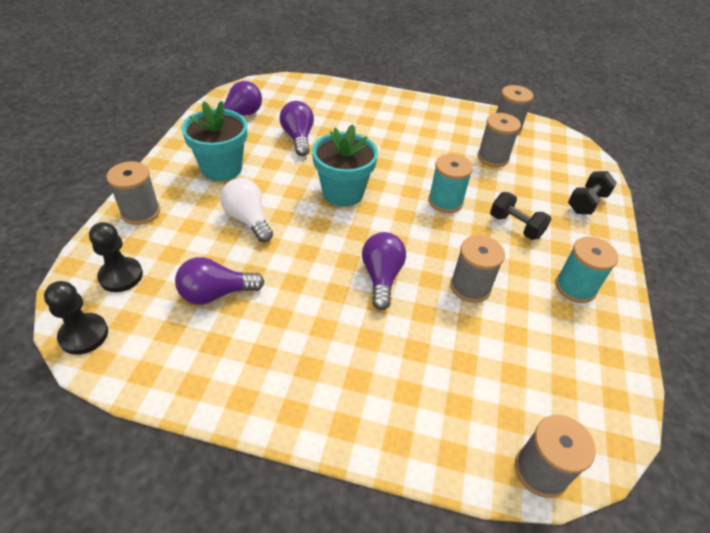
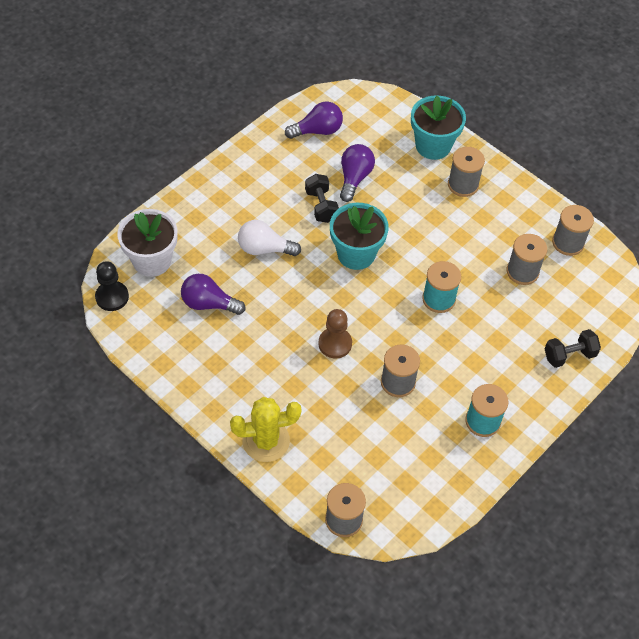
camera: 30 degrees right, 10 degrees up
black pawn [89,222,143,292] -> white flower pot [117,209,178,277]
grey spool [106,161,160,225] -> grey spool moved to [448,147,485,197]
turquoise flower pot [182,101,247,181] -> turquoise flower pot moved to [411,95,466,160]
white light bulb [220,178,273,242] -> white light bulb turned 75 degrees counterclockwise [238,220,301,256]
purple light bulb [362,232,406,310] -> brown pawn [319,309,352,359]
black dumbbell [490,192,551,240] -> black dumbbell moved to [305,174,339,223]
none -> yellow cactus [230,397,301,462]

